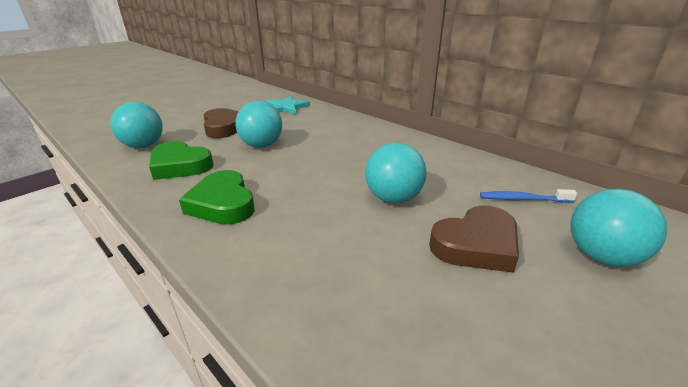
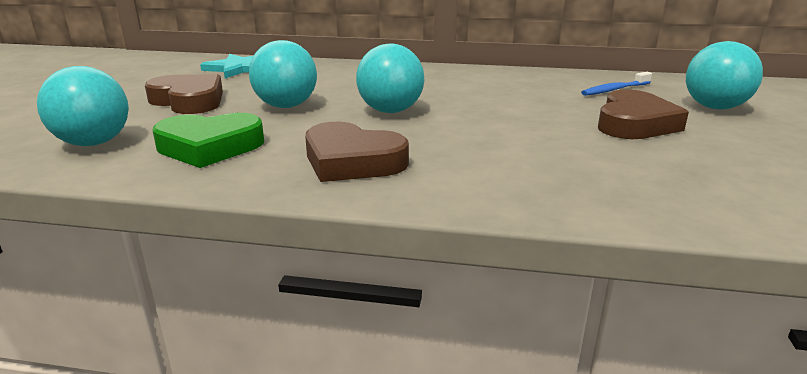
camera: 35 degrees left, 5 degrees down
green heart [179,170,255,225] -> brown heart [305,122,409,182]
turquoise ball [365,143,427,203] -> turquoise ball moved to [356,44,424,113]

